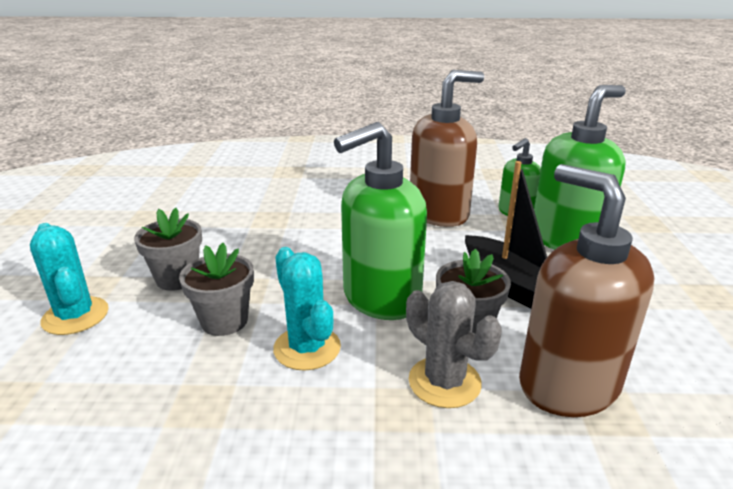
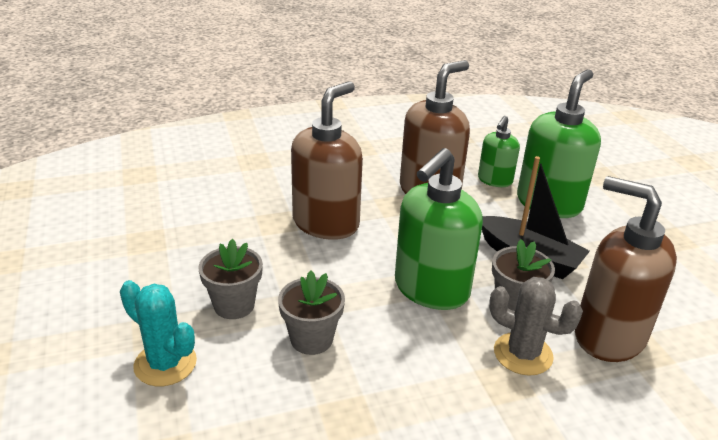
camera: 20 degrees left, 5 degrees up
turquoise cactus [273,247,341,371] -> none
none -> brown soap dispenser [291,81,363,240]

